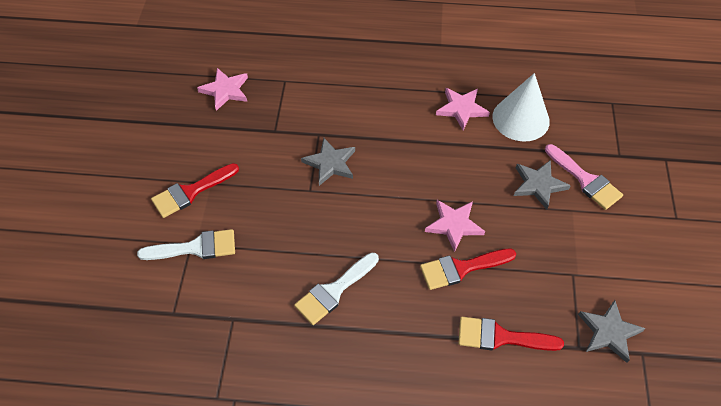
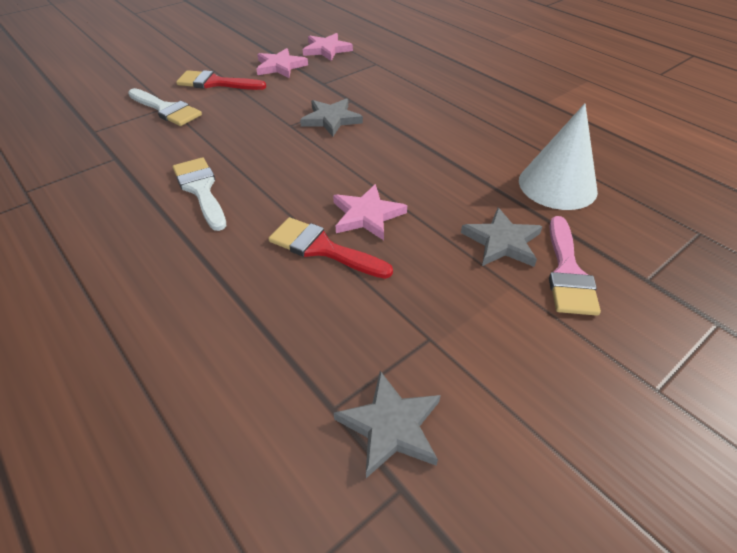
camera: 45 degrees right, 10 degrees down
white brush [294,253,379,325] -> white brush turned 60 degrees clockwise [173,157,226,231]
pink star [436,88,490,130] -> pink star moved to [256,48,308,78]
red brush [459,317,564,351] -> none

